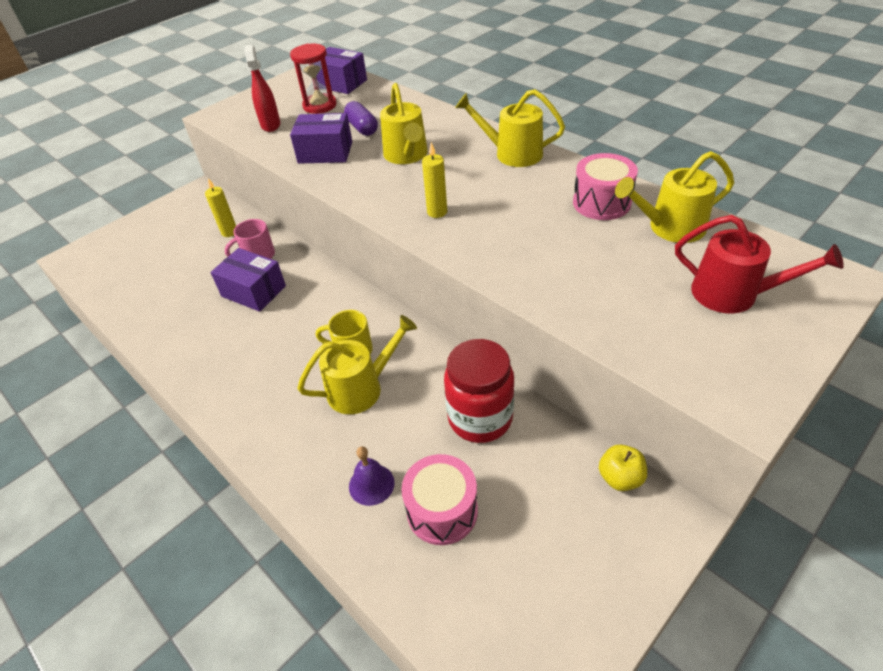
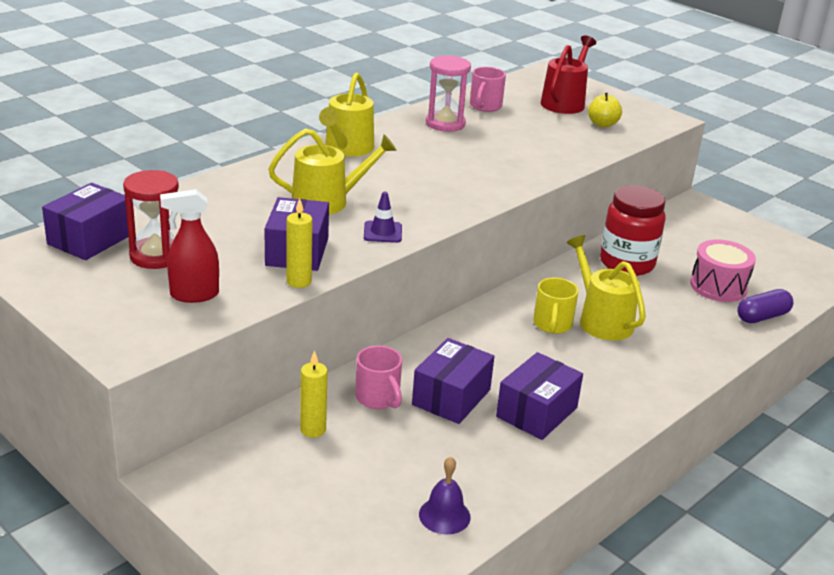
camera: 95 degrees left, 15 degrees down
purple capsule [344,101,378,136] -> purple capsule moved to [737,289,793,323]
purple bell [349,446,395,506] -> purple bell moved to [419,457,471,535]
yellow candle [422,142,447,218] -> yellow candle moved to [287,198,313,288]
pink drum [573,153,638,220] -> pink hourglass [426,55,471,132]
yellow apple [599,444,647,491] -> yellow apple moved to [588,93,622,127]
yellow watering can [615,151,734,243] -> pink mug [470,67,506,112]
none -> purple traffic cone [364,192,402,243]
none -> purple box [496,352,583,440]

